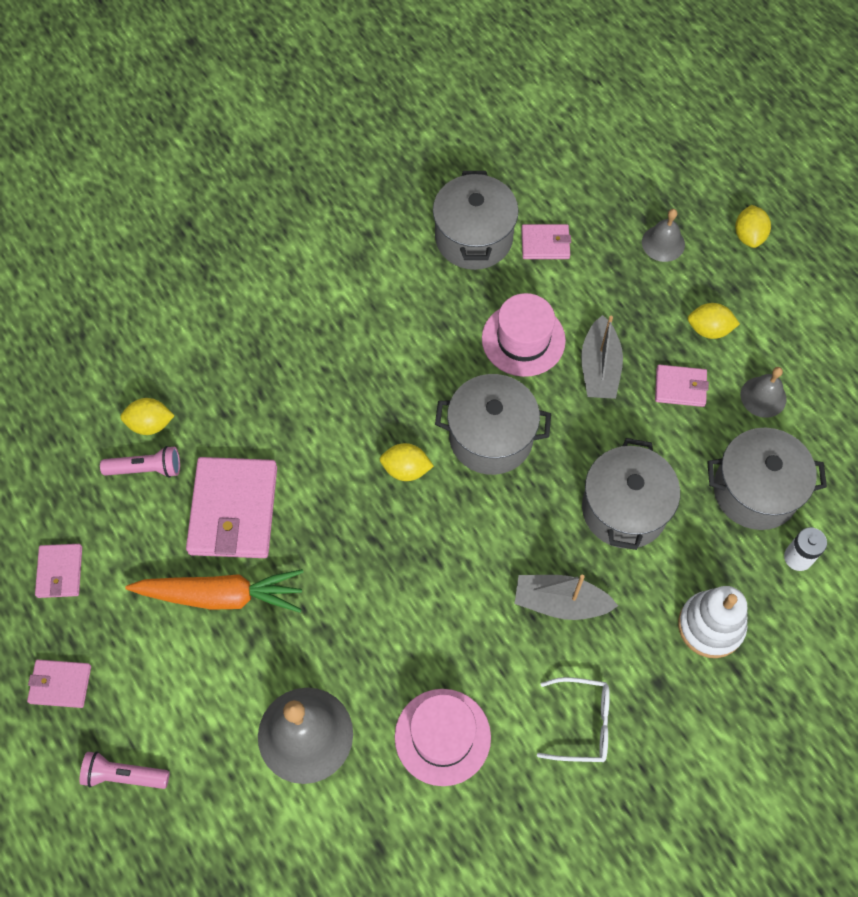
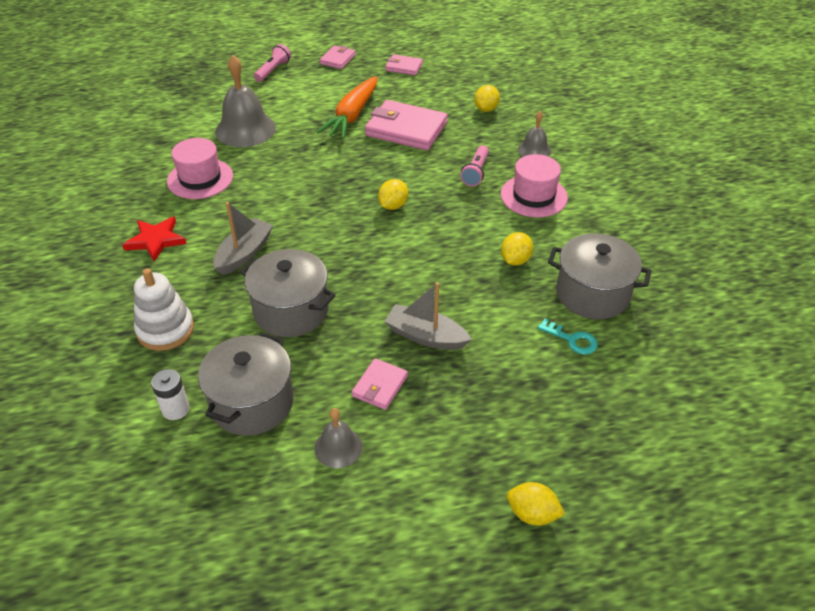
camera: 110 degrees right, 20 degrees down
pink flashlight [100,446,180,478] -> pink flashlight moved to [460,145,489,187]
grey pot [435,374,551,475] -> none
pink hat [482,293,566,377] -> pink hat moved to [501,154,568,217]
pink wallet [521,224,571,259] -> turquoise key [538,319,598,355]
white glasses [537,677,610,762] -> red star [122,216,187,262]
grey bell [642,209,685,262] -> grey bell moved to [518,111,551,157]
yellow lemon [688,303,740,339] -> yellow lemon moved to [501,232,533,266]

